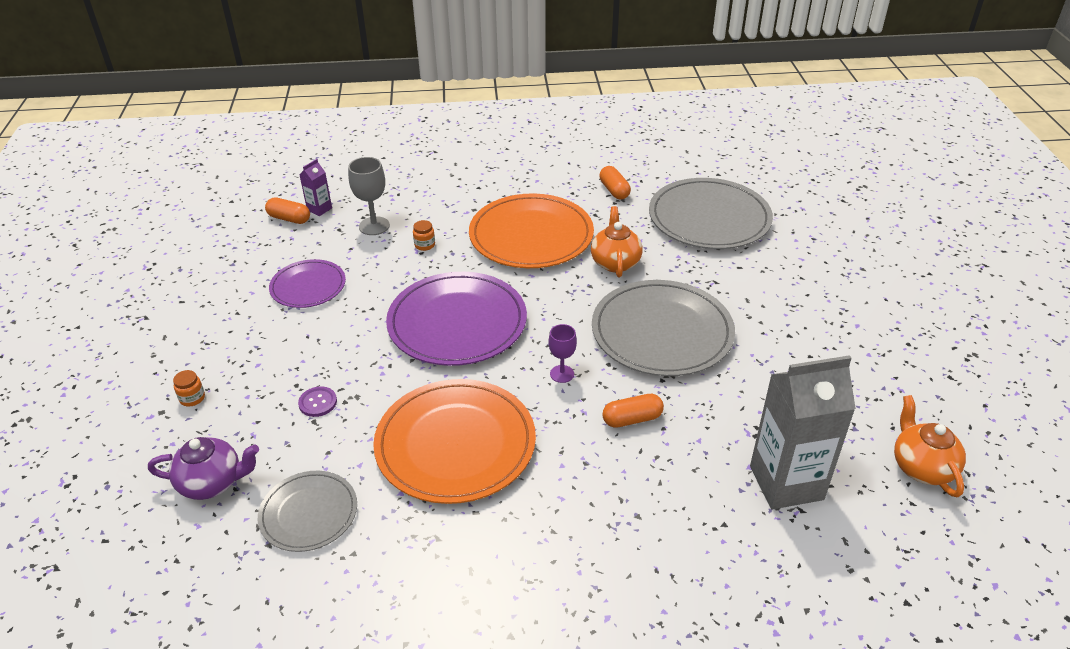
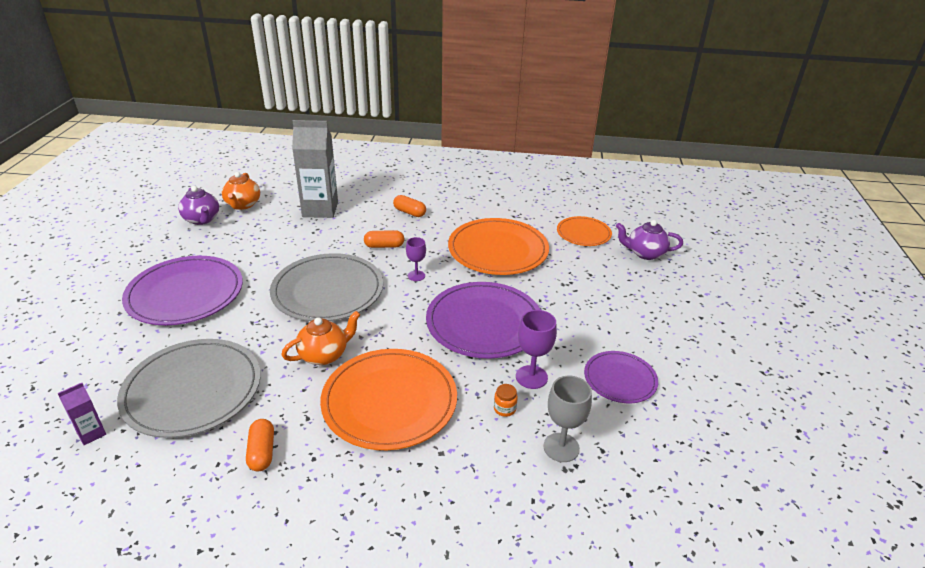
camera: 170 degrees left, 5 degrees down
orange jar [173,370,205,406] -> none
grey plate [258,471,357,552] -> orange plate [557,216,612,246]
orange capsule [265,197,310,224] -> orange capsule moved to [393,195,426,217]
purple button [298,386,337,417] -> none
purple carton [299,159,332,216] -> purple carton moved to [58,383,106,445]
orange teapot [591,206,642,277] -> orange teapot turned 135 degrees counterclockwise [281,311,360,365]
none -> purple plate [122,256,243,325]
none -> purple teapot [178,186,219,225]
none -> purple goblet [516,310,557,389]

